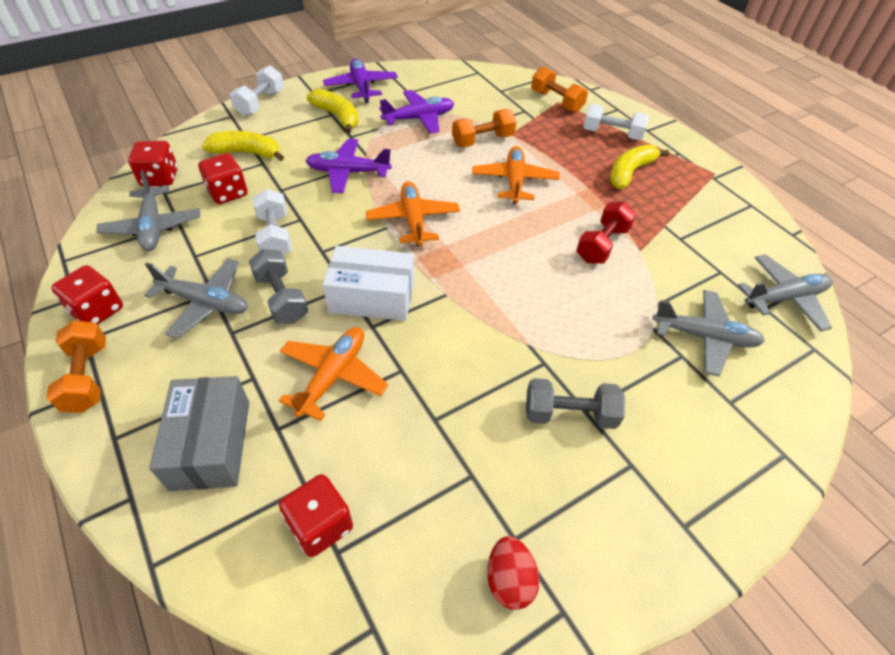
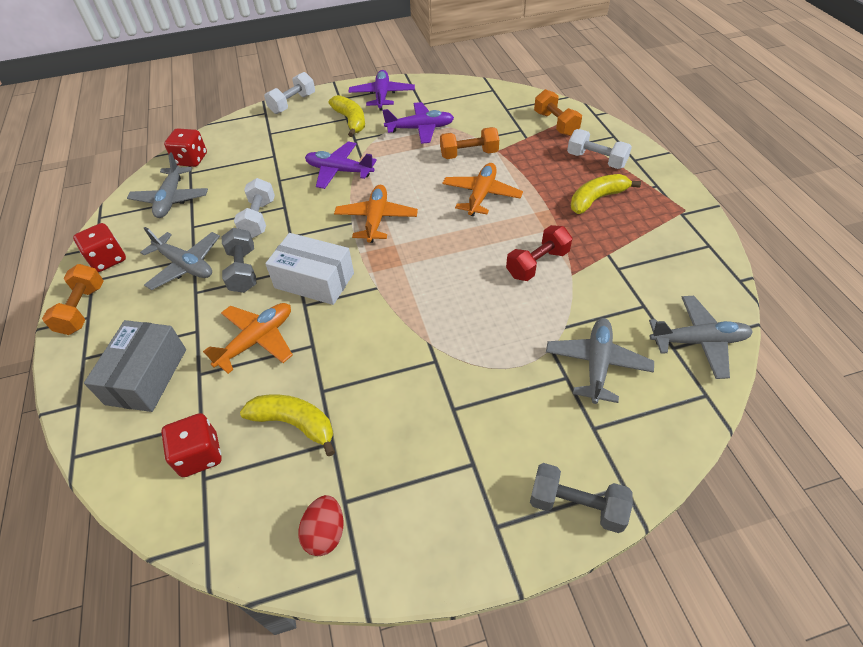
camera: 20 degrees right, 0 degrees up
red dice [198,153,248,204] -> none
yellow banana [202,131,284,161] -> yellow banana moved to [240,394,335,456]
grey dumbbell [526,378,625,429] -> grey dumbbell moved to [530,463,633,533]
grey plane [652,290,765,377] -> grey plane turned 105 degrees counterclockwise [546,318,654,404]

